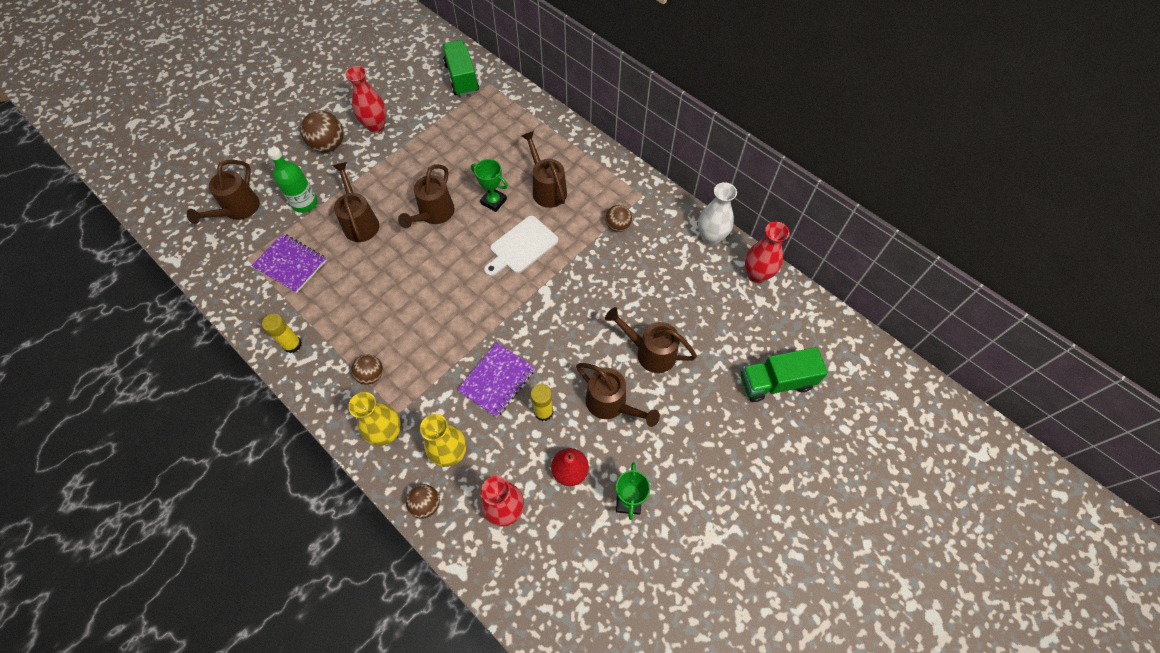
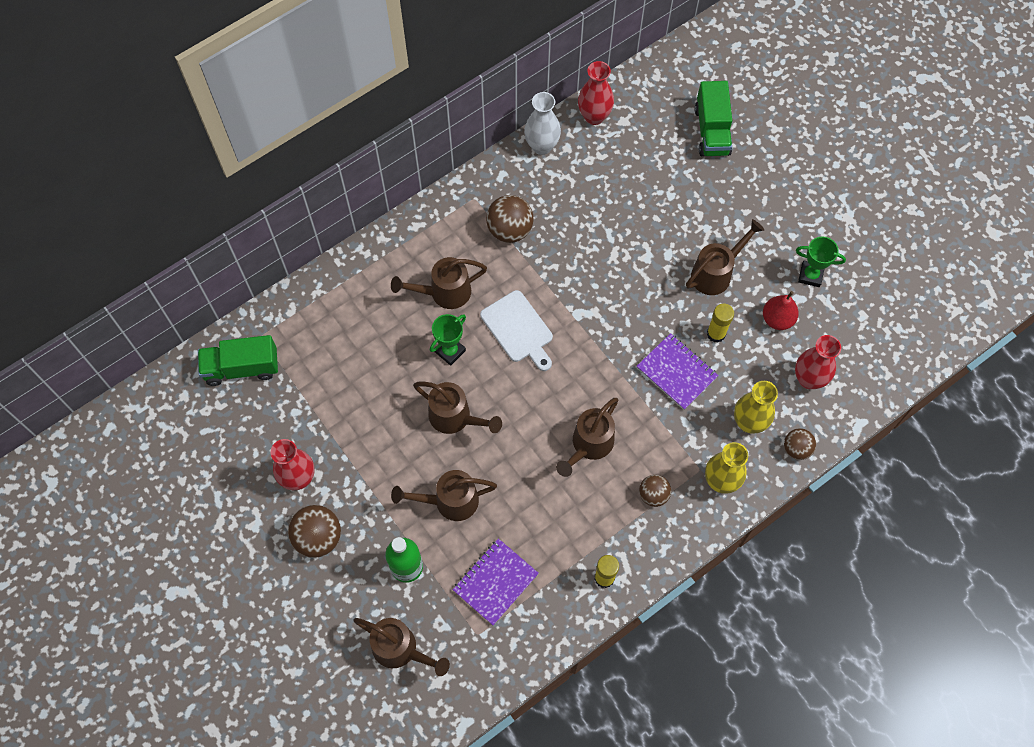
camera: 80 degrees left, 5 degrees up
brown ball [605,205,632,232] -> brown ball [486,195,534,243], size x1.60
brown watering can [605,307,697,373] -> brown watering can moved to [556,398,618,477]

